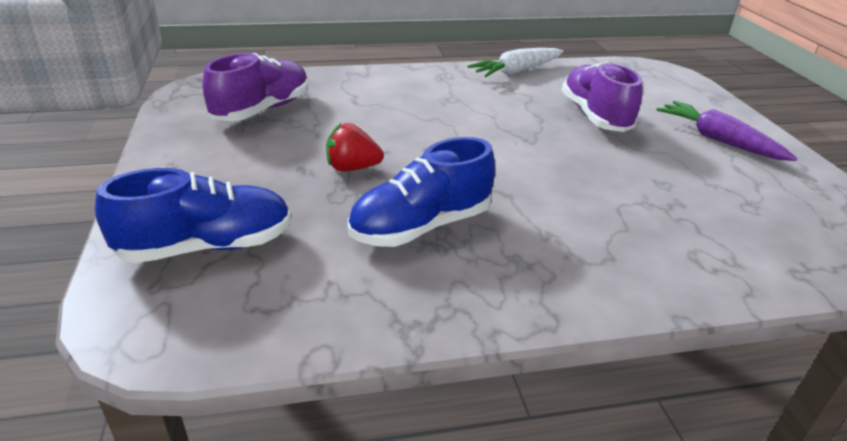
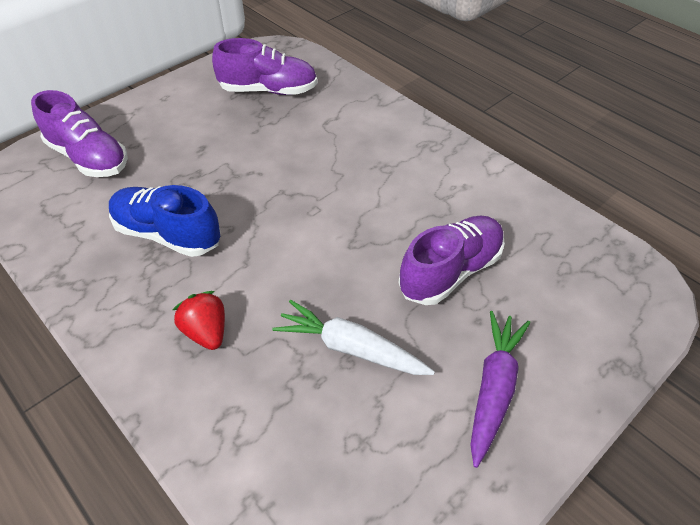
camera: 60 degrees right, 15 degrees up
blue shoe [95,168,291,263] -> purple shoe [31,90,128,177]
red strawberry [326,123,384,171] -> red strawberry moved to [173,291,225,350]
white carrot [467,48,564,77] -> white carrot moved to [272,300,435,375]

